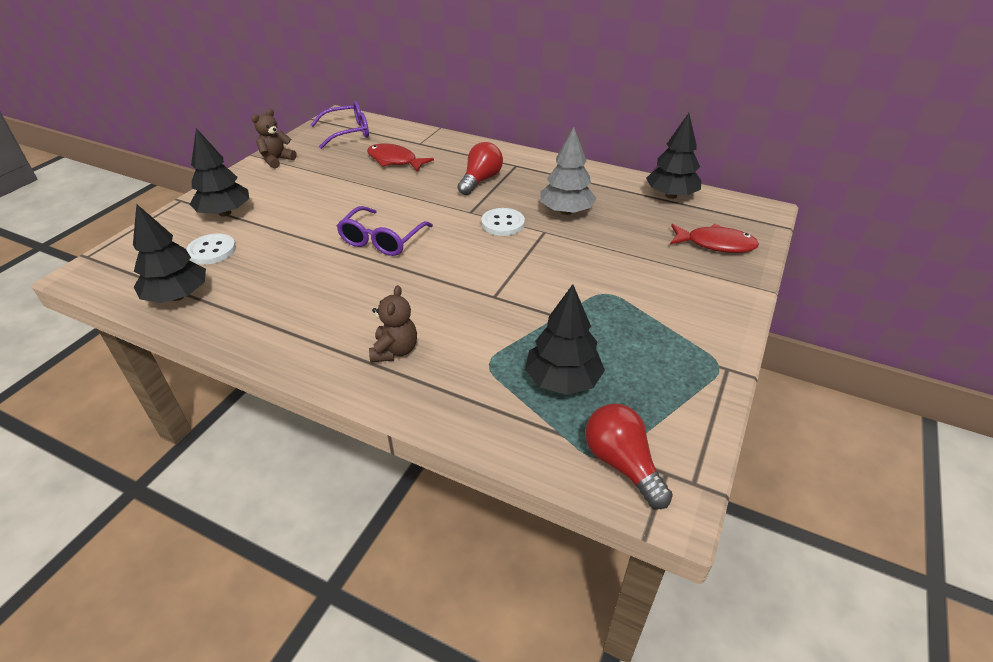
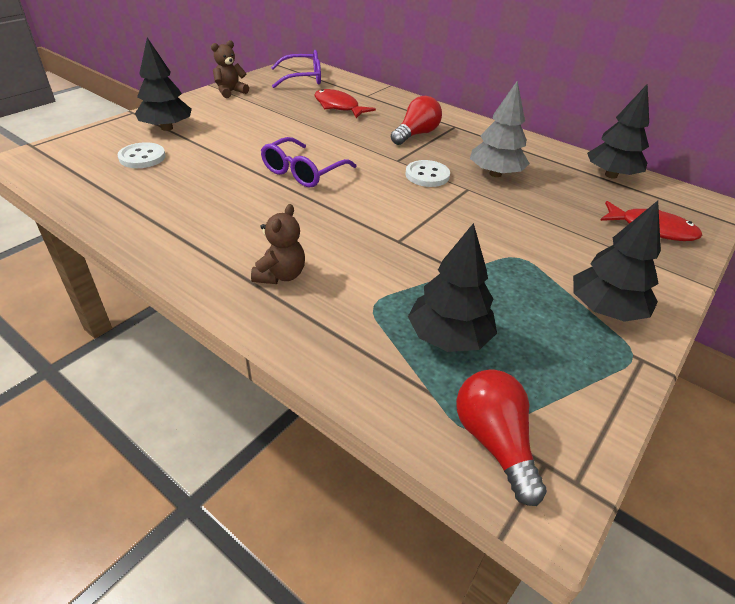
camera: 10 degrees right, 0 degrees up
black tree [133,204,206,303] -> black tree moved to [573,201,661,322]

